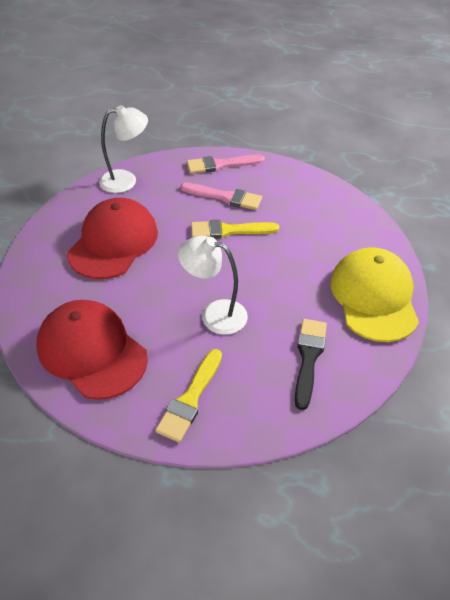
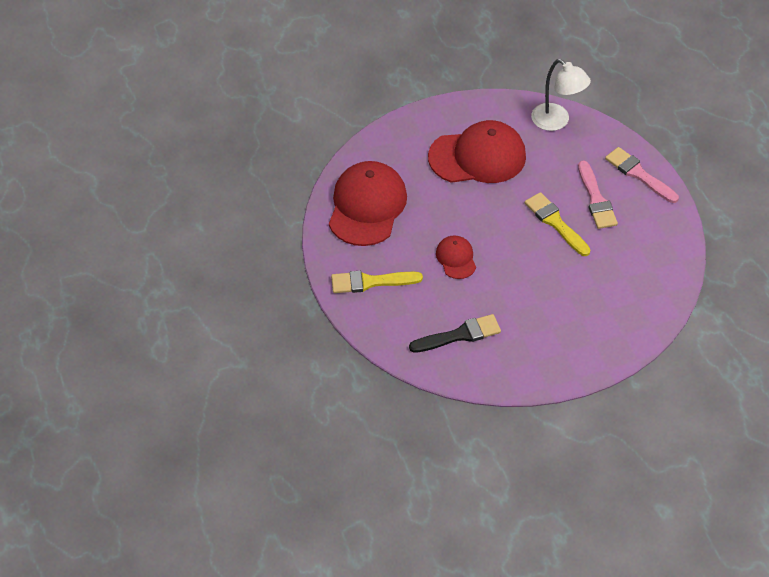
camera: 60 degrees right, 5 degrees up
white lamp [178,236,248,335] -> red cap [436,235,476,279]
yellow cap [330,247,419,342] -> none

